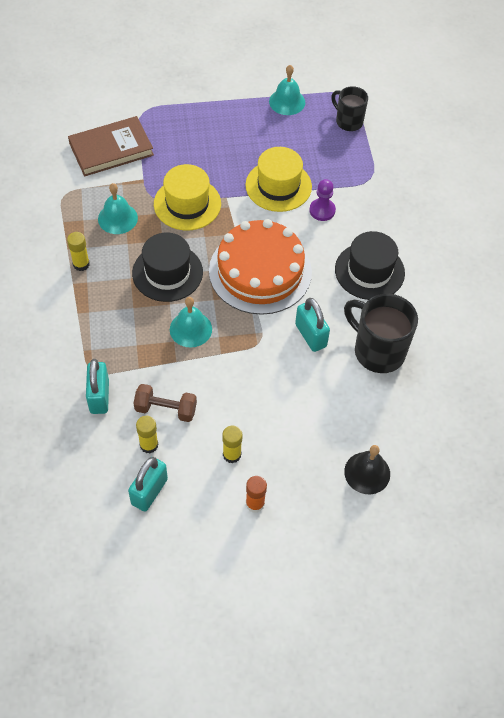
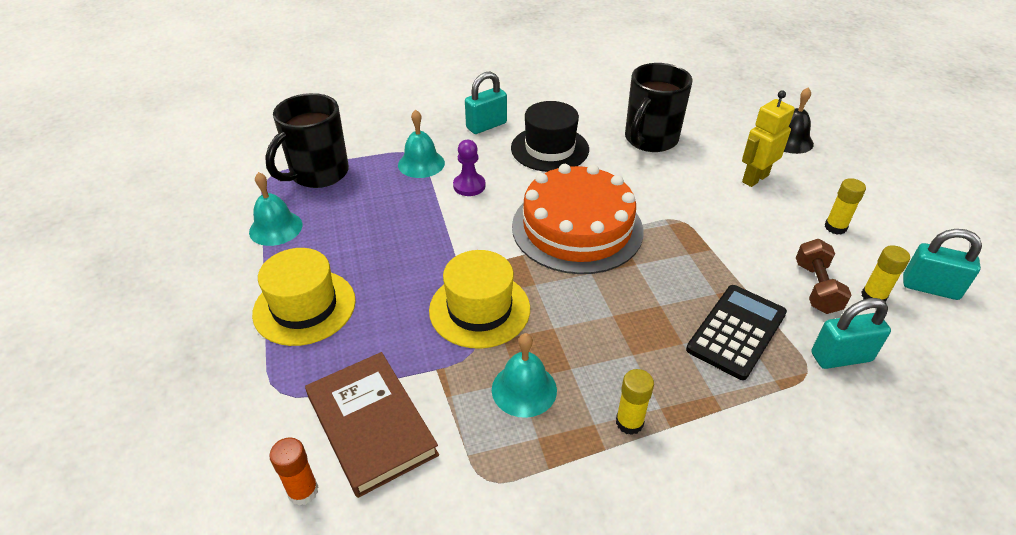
camera: 95 degrees left, 15 degrees down
black hat [132,233,203,302] -> none
turquoise bell [170,297,212,348] -> turquoise bell moved to [398,110,445,178]
yellow hat [245,147,312,212] -> yellow hat moved to [252,248,356,346]
orange glue stick [246,476,267,513] -> orange glue stick moved to [269,437,318,506]
turquoise padlock [295,298,330,352] -> turquoise padlock moved to [465,72,507,134]
black mug [331,86,368,131] -> black mug [265,93,349,188], size x1.62
none -> black calculator [686,285,787,380]
none -> yellow robot [742,91,795,187]

